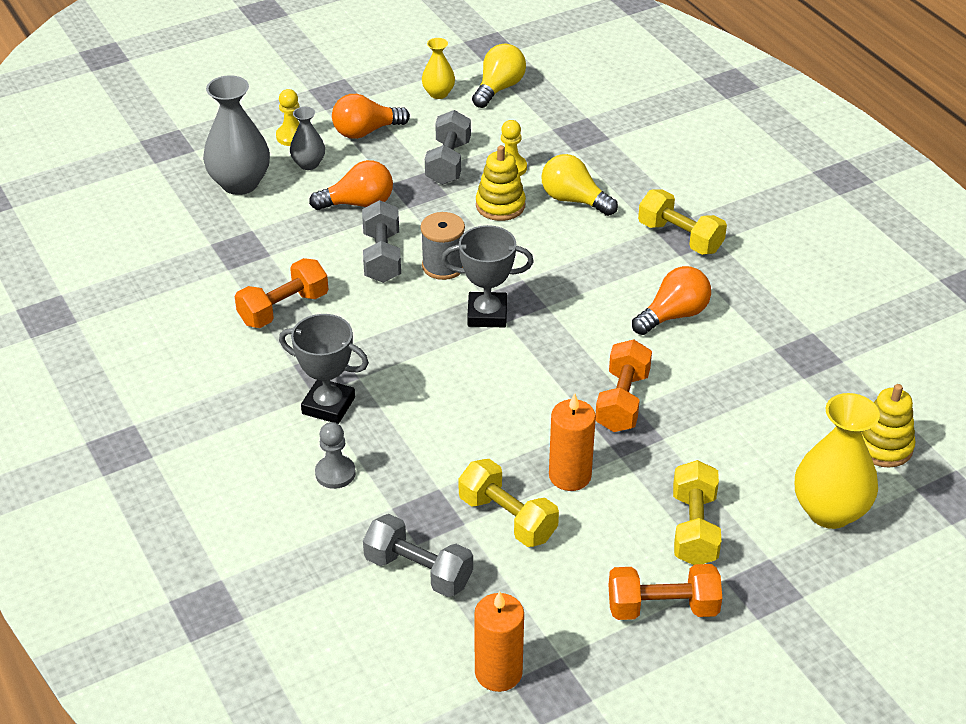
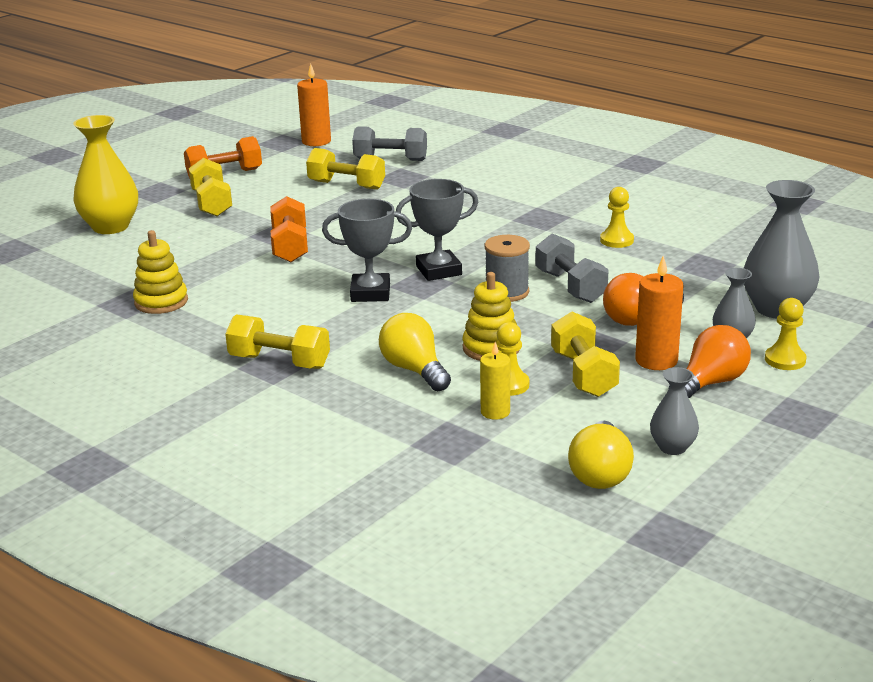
camera: 160 degrees right, 15 degrees down
orange dumbbell [235,258,328,328] -> yellow pawn [600,187,634,248]
grey trophy [279,314,369,424] -> grey trophy moved to [322,199,412,302]
grey pawn [315,422,356,489] -> none
yellow vase [422,38,455,99] -> grey vase [650,367,699,455]
grey dumbbell [425,110,471,185] -> yellow dumbbell [551,311,620,397]
yellow light bulb [541,154,618,216] -> yellow light bulb turned 135 degrees counterclockwise [379,313,451,391]
orange candle [549,393,596,491] -> orange candle moved to [635,256,684,370]
orange light bulb [632,266,711,335] -> none
yellow stacking toy [861,384,915,468] -> yellow stacking toy moved to [133,230,188,314]
none -> yellow candle [480,342,510,420]

